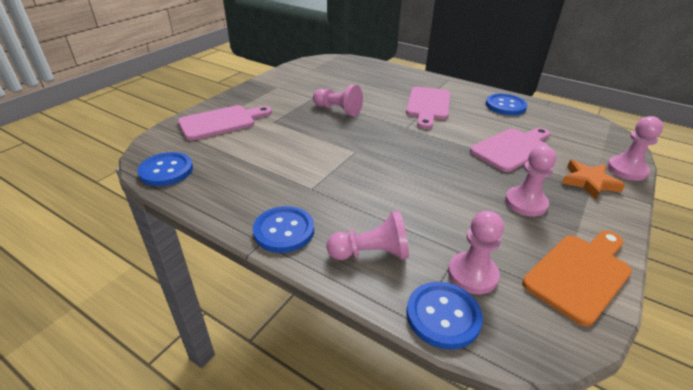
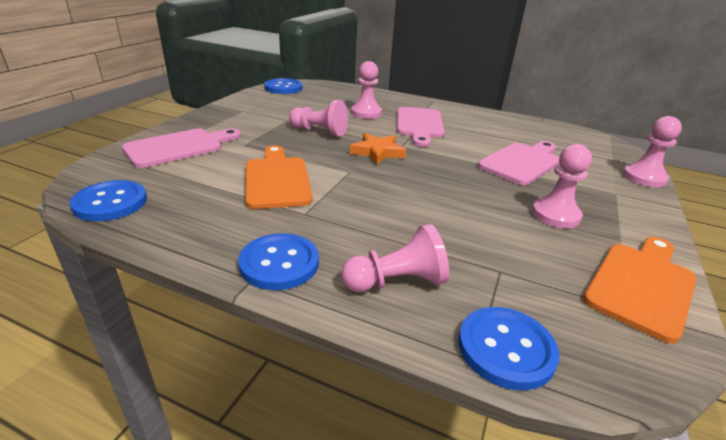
camera: 10 degrees left, 5 degrees down
pink pawn [448,211,504,294] -> pink pawn moved to [351,61,382,119]
blue button [486,93,527,115] -> blue button moved to [264,78,302,94]
orange star [562,160,626,200] -> orange star moved to [350,133,406,165]
none -> orange cutting board [245,145,312,209]

